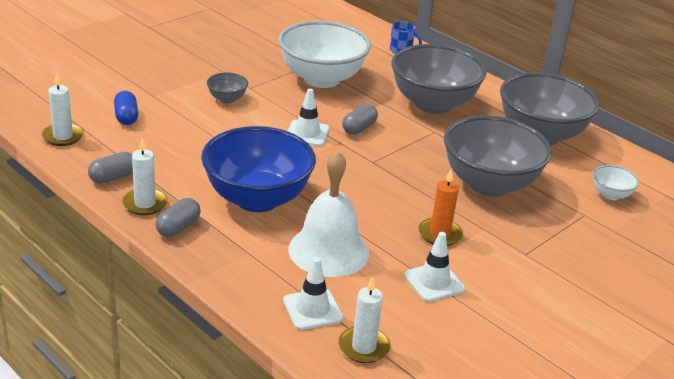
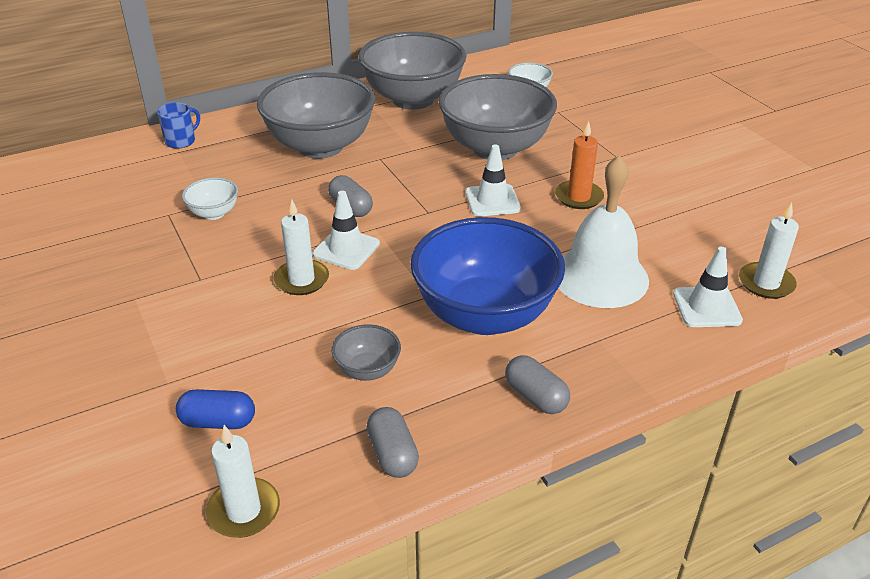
camera: 70 degrees left, 5 degrees up
white candle [122,138,167,215] -> white candle moved to [274,200,329,295]
grey bowl [207,73,248,103] -> grey bowl moved to [331,324,401,381]
white bowl [278,21,371,88] -> white bowl [182,177,238,220], size x0.43
white traffic cone [404,232,465,302] -> white traffic cone moved to [465,144,521,216]

